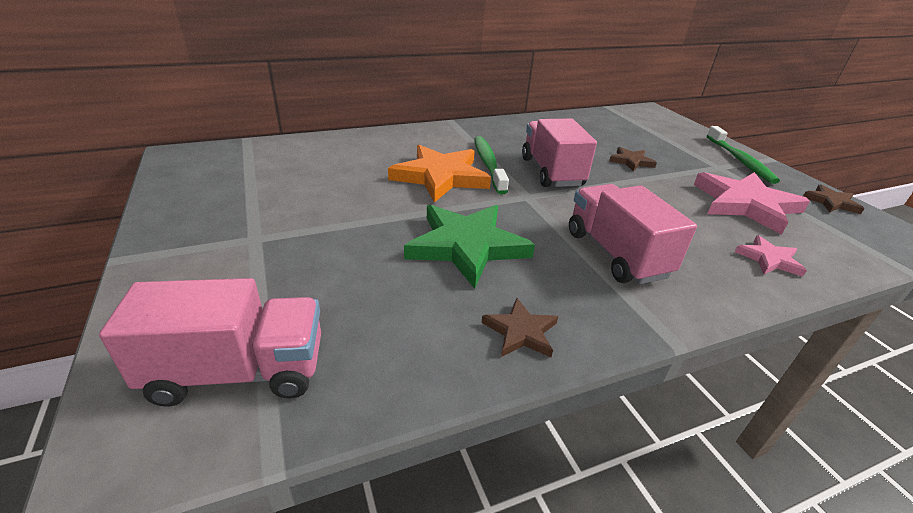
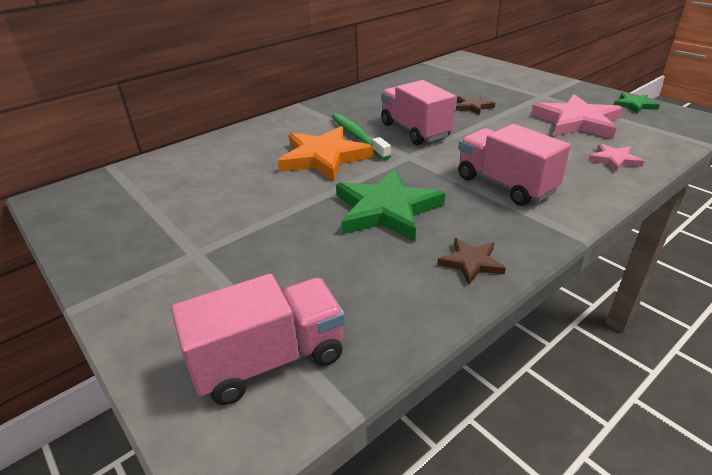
camera: 15 degrees left, 0 degrees up
green toothbrush [707,126,780,184] -> none
brown star [803,184,865,214] -> green star [614,93,660,113]

